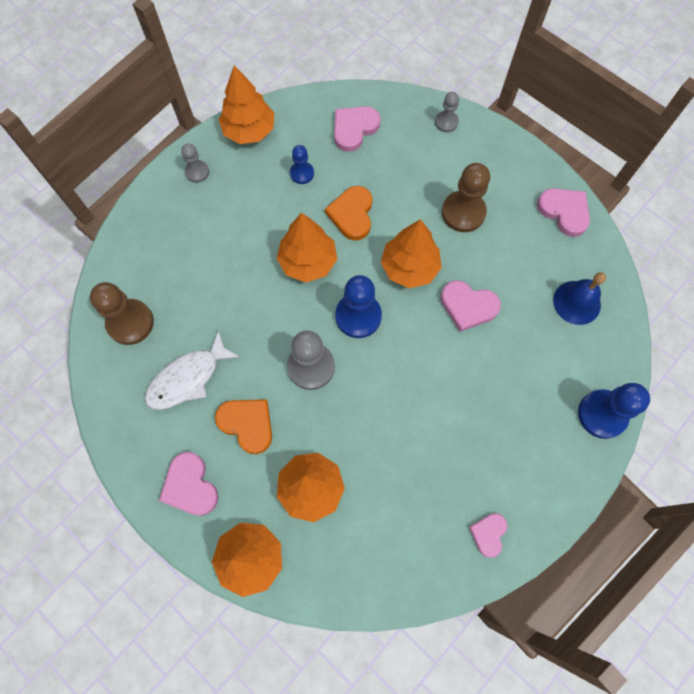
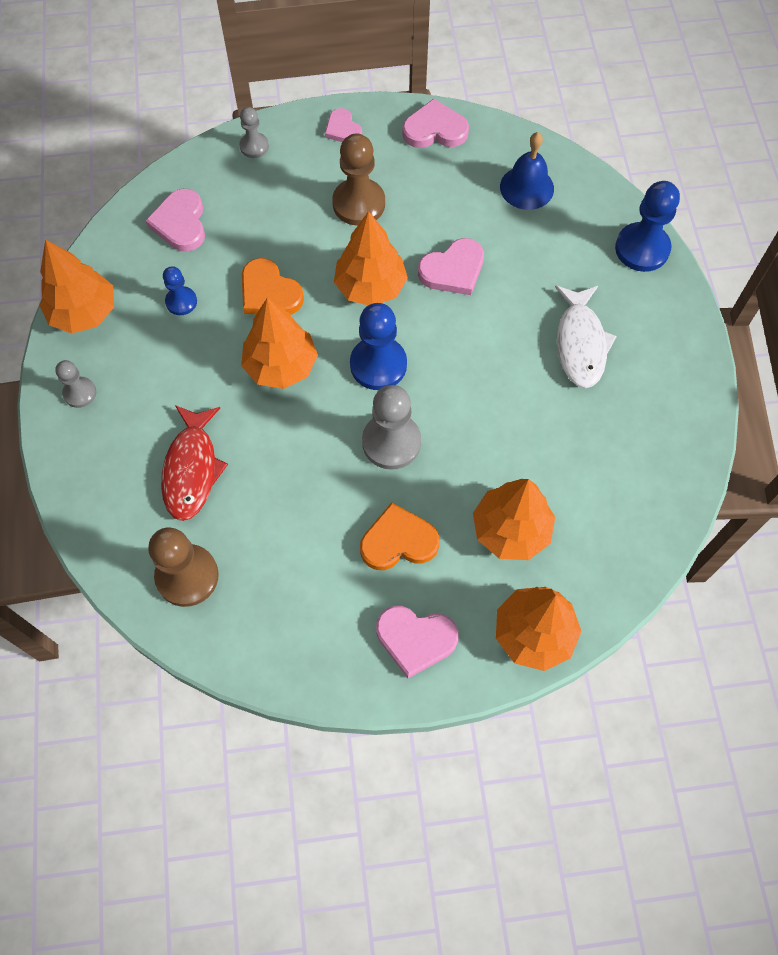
camera: 50 degrees left, 5 degrees down
white fish [145,330,240,410] -> white fish moved to [555,286,617,388]
pink heart [469,513,507,558] -> pink heart moved to [325,108,362,142]
none -> red fish [161,405,228,521]

